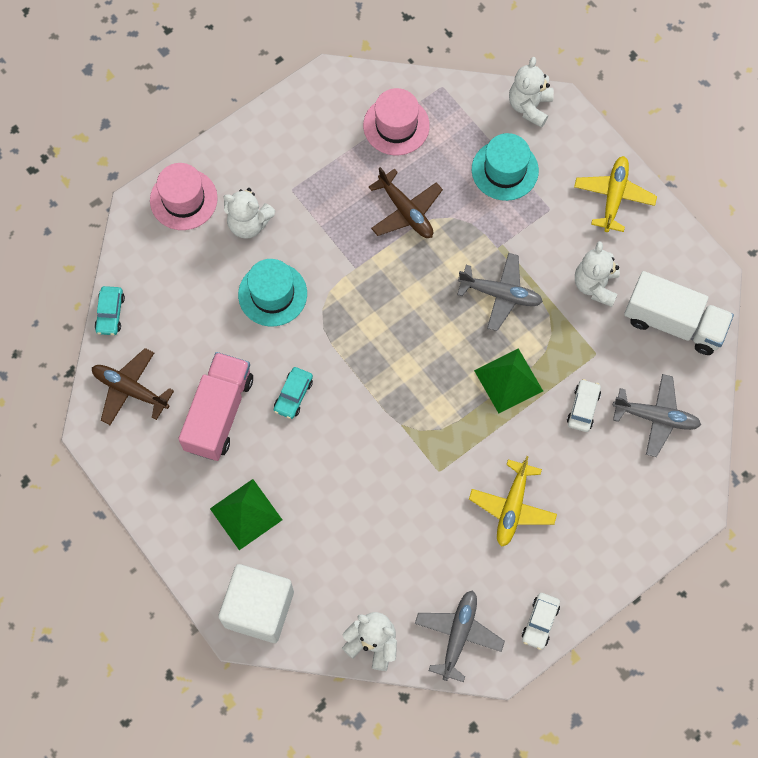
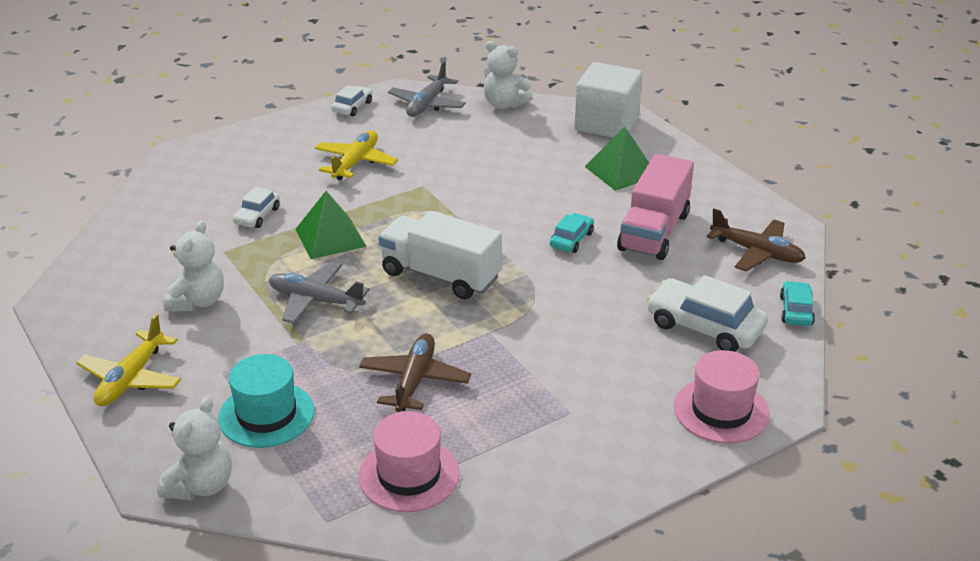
camera: 175 degrees left, 35 degrees down
white teddy bear [223,188,276,239] -> none
turquoise hat [238,259,307,326] -> none
brown plane [369,167,443,238] -> brown plane turned 45 degrees clockwise [359,334,471,412]
grey plane [612,374,701,457] -> none
white truck [624,271,734,355] -> white truck moved to [378,211,502,299]
none -> white car [646,275,768,352]

